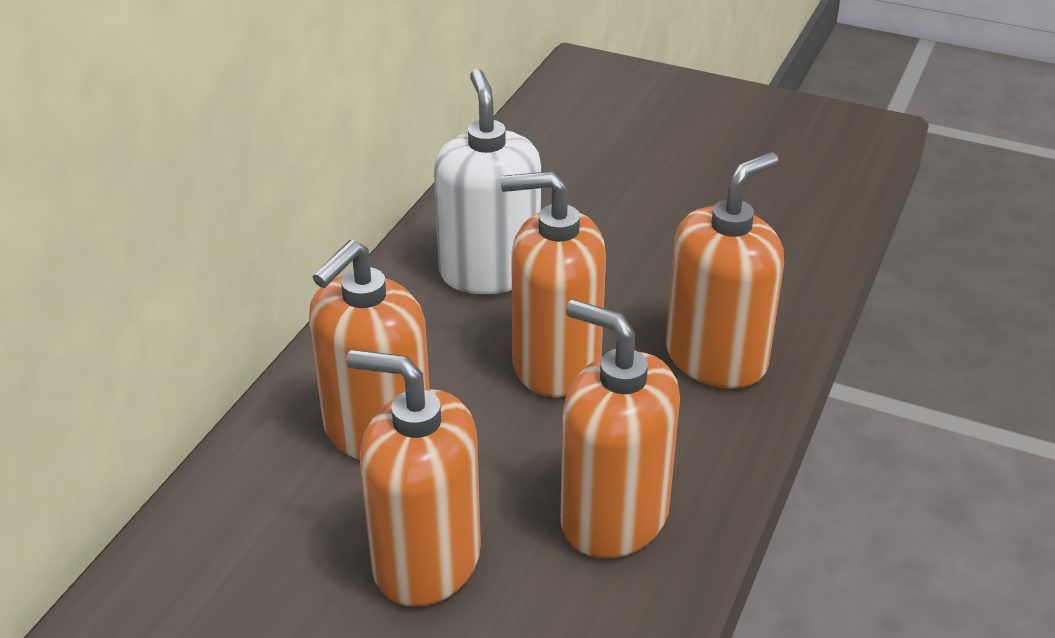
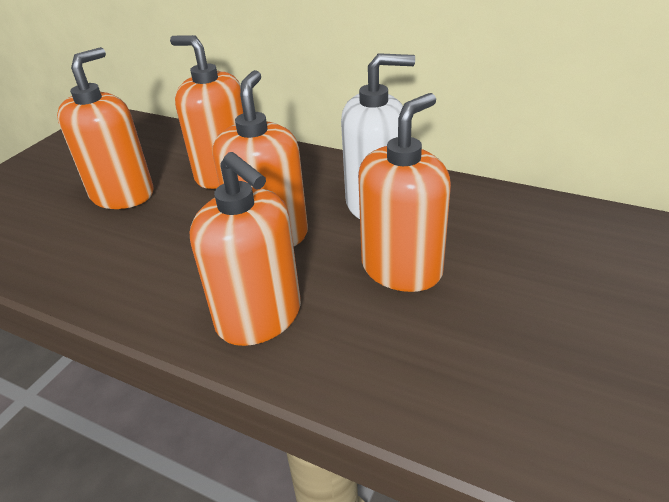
camera: 95 degrees right, 0 degrees up
orange soap dispenser [560,299,680,558] -> orange soap dispenser moved to [358,93,451,292]

